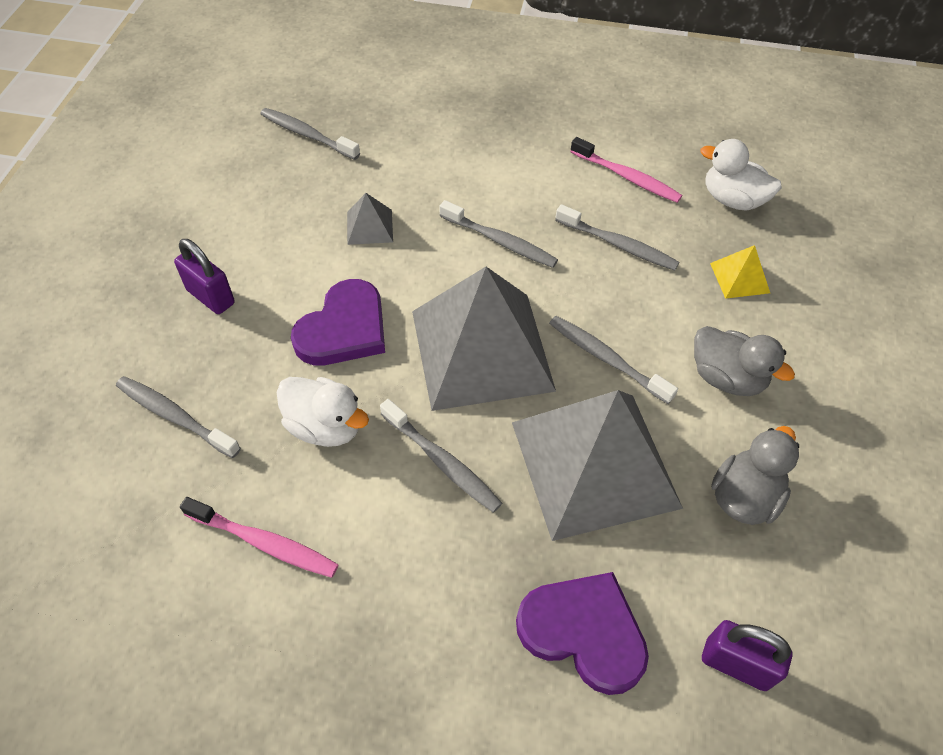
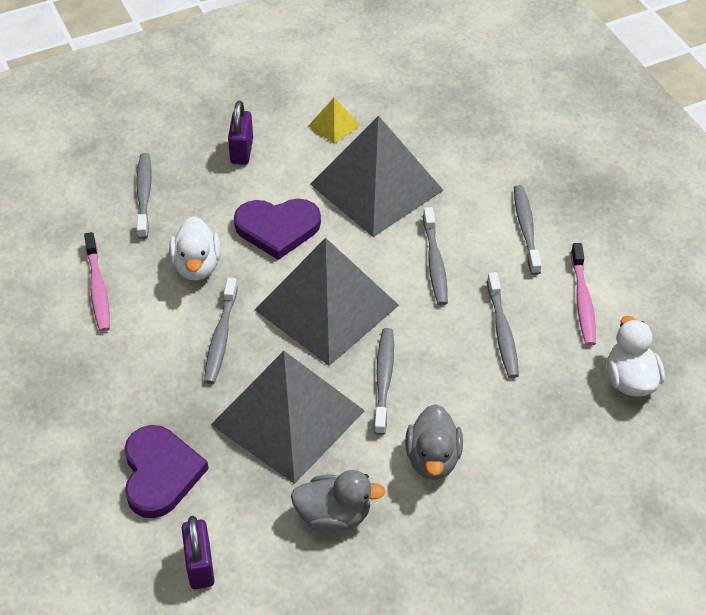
camera: 55 degrees right, 5 degrees down
grey toothbrush [261,108,360,160] -> grey toothbrush moved to [514,185,542,275]
grey pyramid [347,193,393,245] -> grey pyramid [310,116,444,237], size x2.44
yellow pyramid [710,245,770,299] -> yellow pyramid moved to [308,98,361,144]

